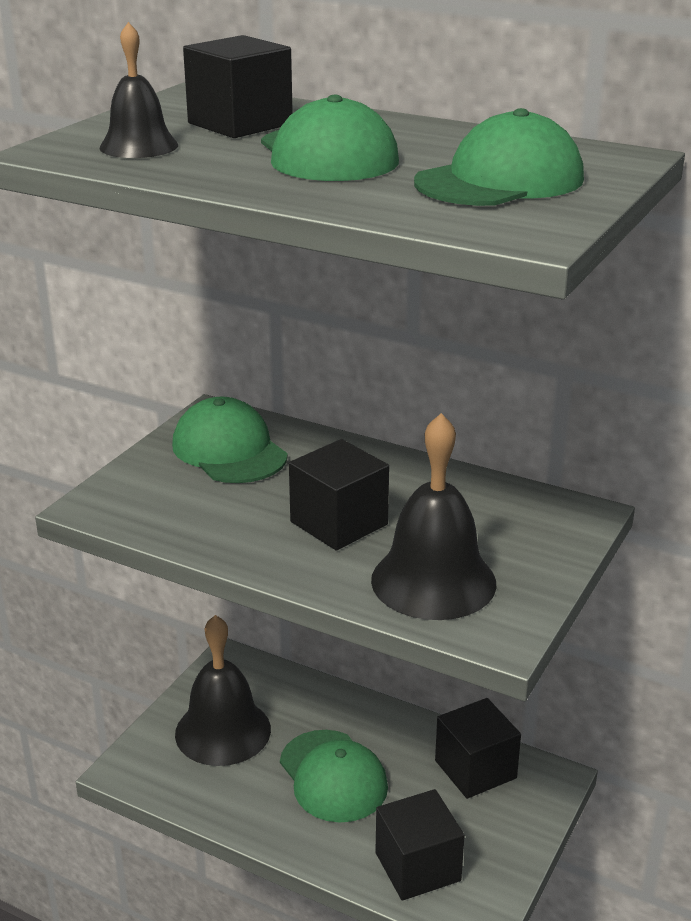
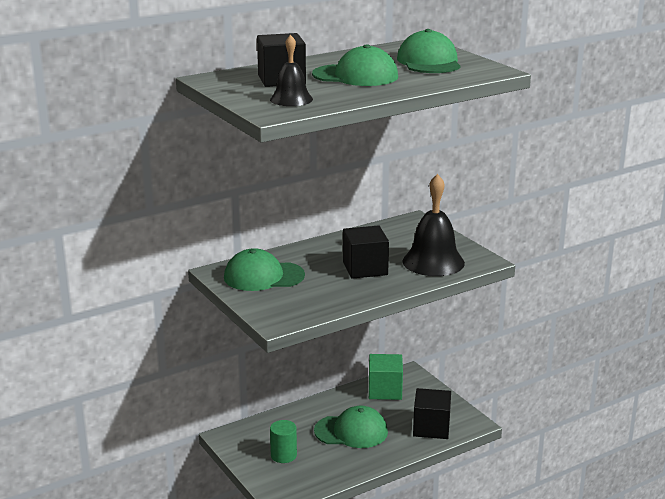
camera: 60 degrees left, 5 degrees down
black bell [175,615,271,766] -> green cylinder [270,420,297,463]
black cube [435,698,521,799] -> green cube [369,354,403,400]

